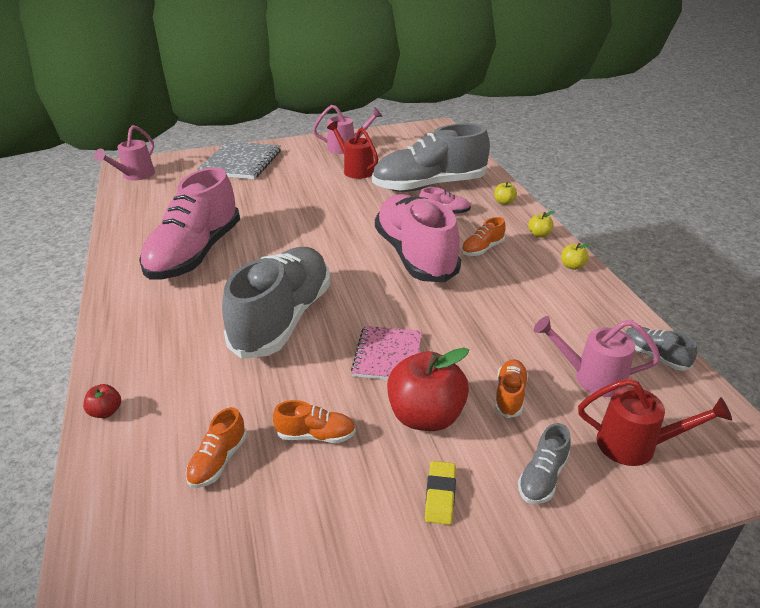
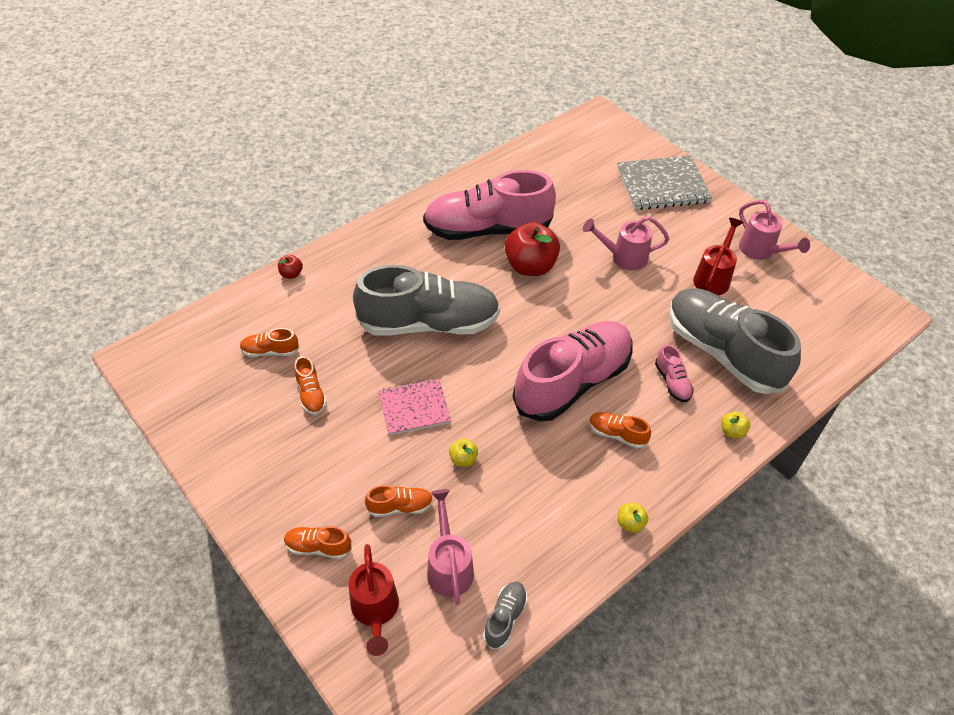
camera: 65 degrees right, 15 degrees up
pink watering can [94,125,155,180] -> pink watering can moved to [583,216,669,270]
red apple [387,347,469,431] -> red apple moved to [505,222,560,276]
yellow eraser [425,461,456,525] -> none
grey shoe [518,423,571,504] -> orange shoe [284,526,352,559]
yellow apple [528,211,554,237] -> yellow apple moved to [449,439,478,467]

